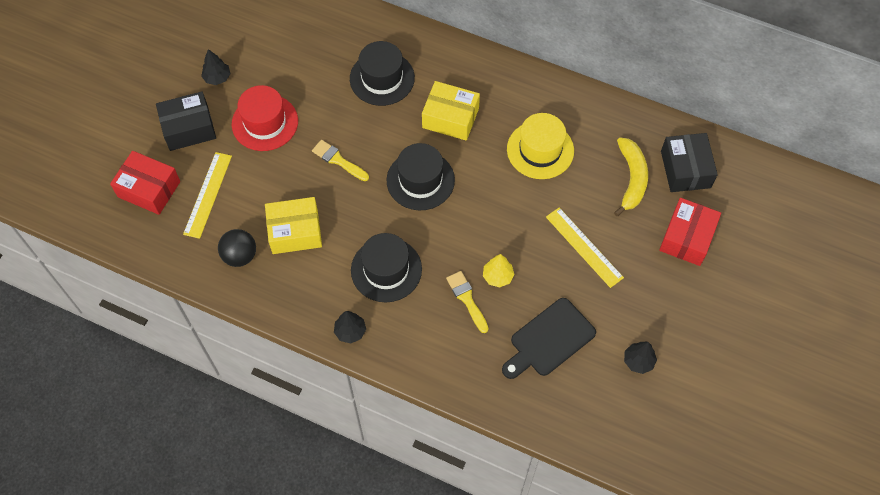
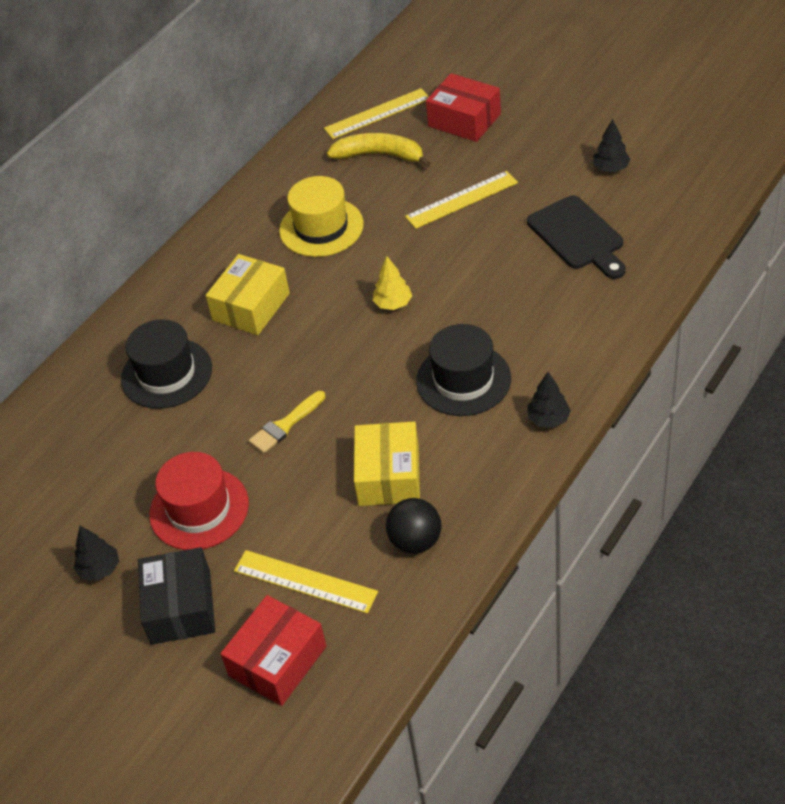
camera: 75 degrees left, 15 degrees down
black hat [387,143,455,210] -> none
yellow brush [446,271,489,333] -> none
yellow tree [483,254,515,288] -> yellow tree moved to [372,256,412,310]
black box [661,133,718,192] -> yellow ruler [324,88,429,139]

